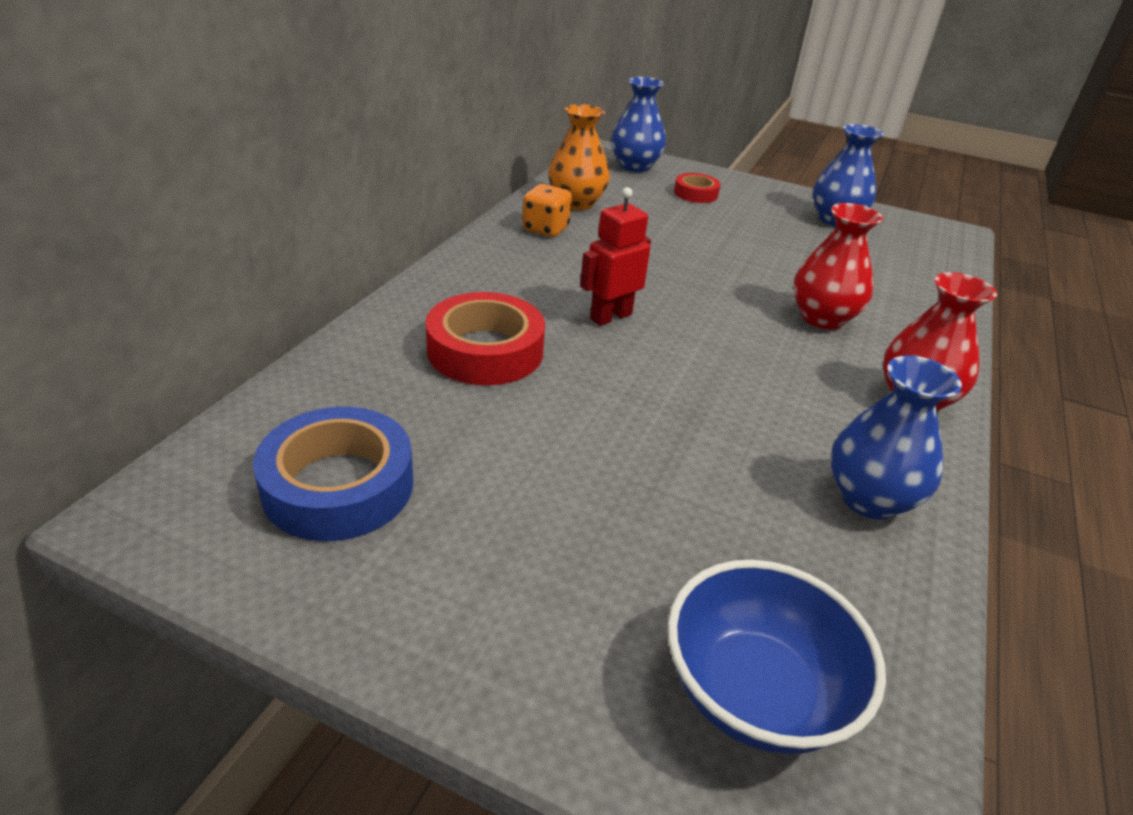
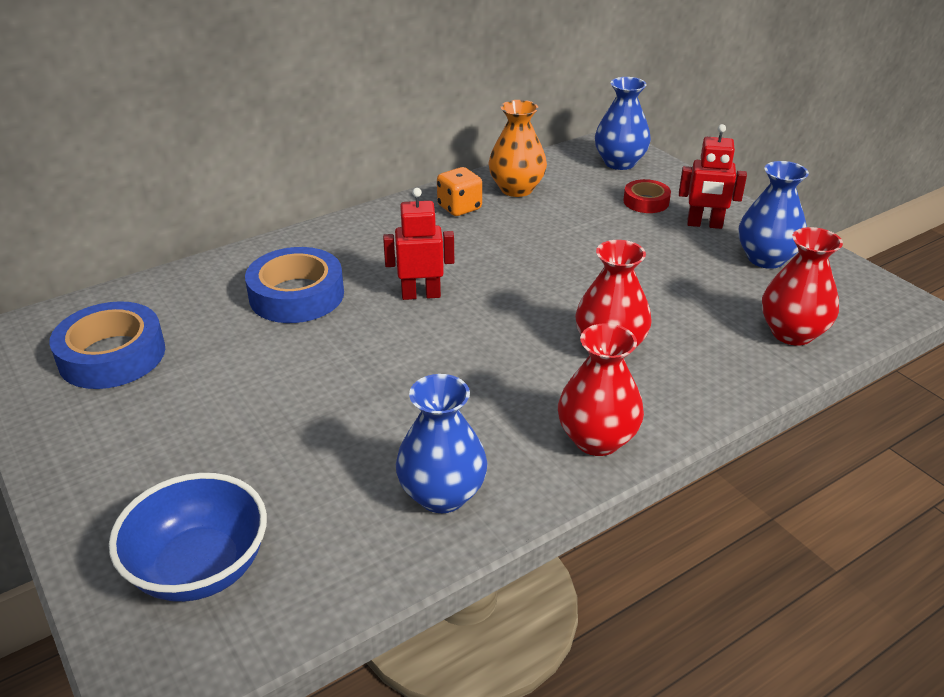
camera: 35 degrees right, 0 degrees up
red tape [426,292,545,385] -> blue tape [245,247,344,323]
none -> red robot [679,124,747,229]
none -> red vase [762,227,843,346]

